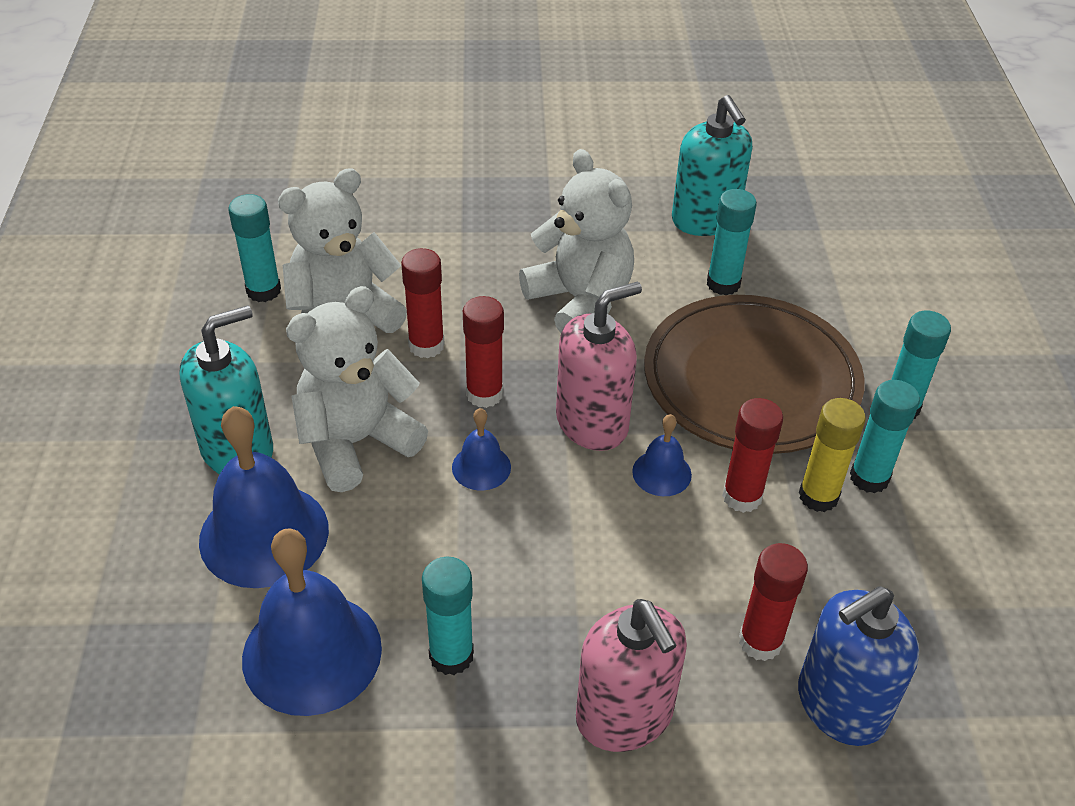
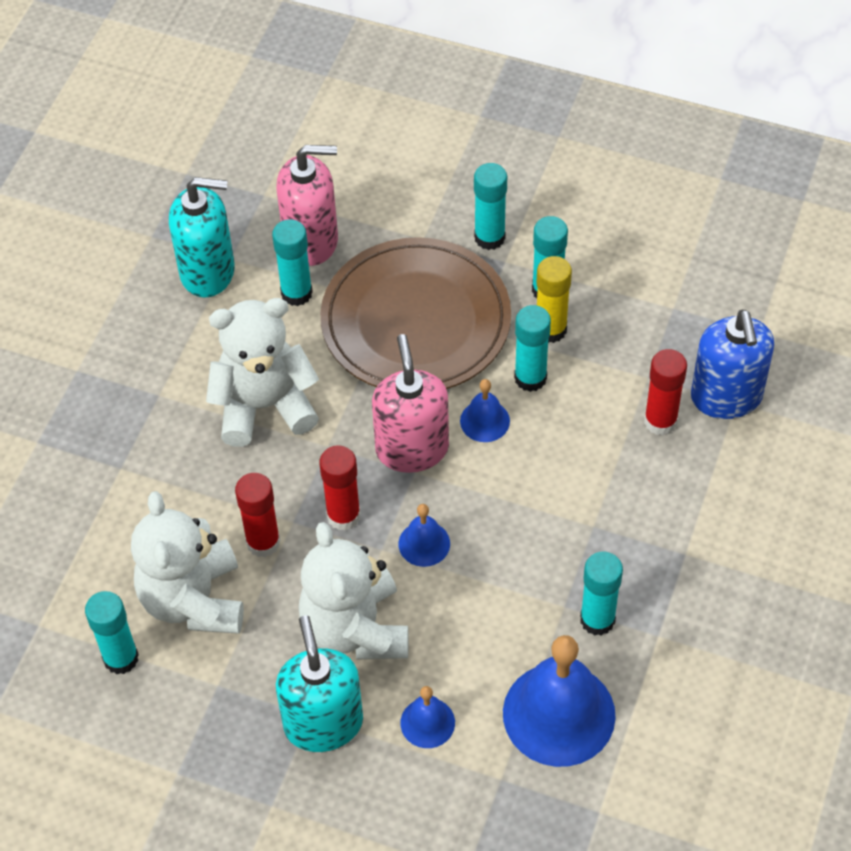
camera: 65 degrees left, 10 degrees up
blue bell [199,406,329,588] -> blue bell [400,686,455,748], size x0.49
pink soap dispenser [576,599,687,752] -> pink soap dispenser moved to [276,145,338,266]
red glue stick [722,398,783,513] -> turquoise glue stick [514,305,551,392]

